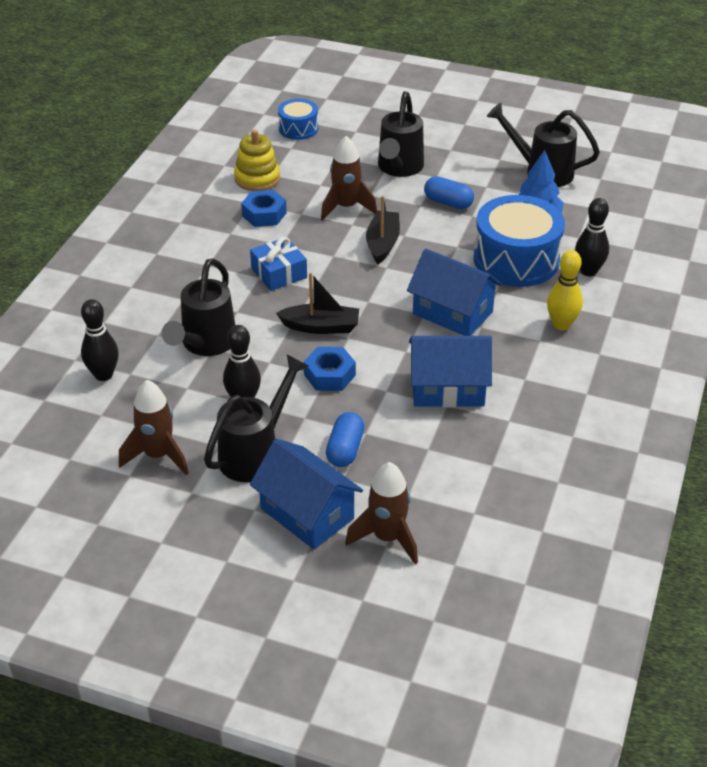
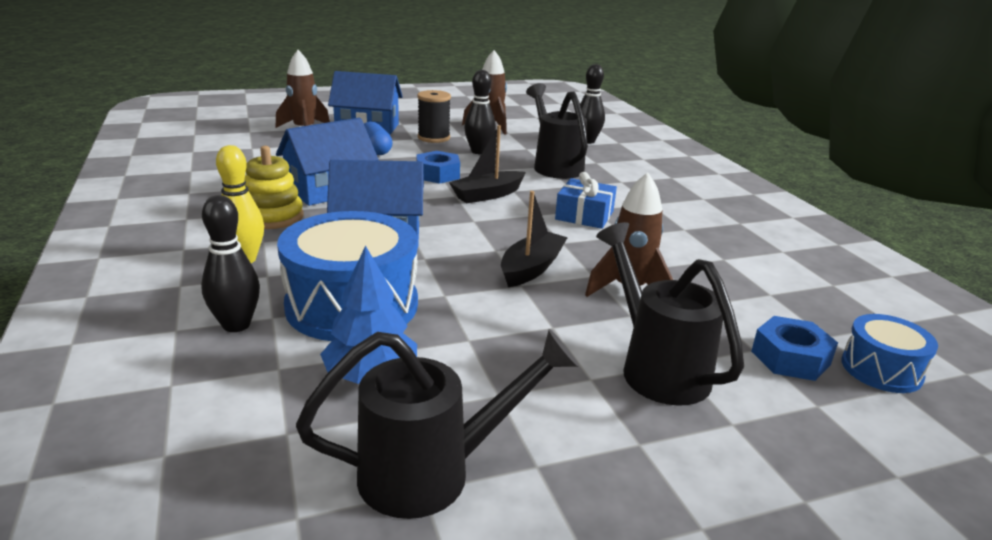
camera: 140 degrees right, 15 degrees down
black watering can [204,355,308,482] -> black spool [417,90,451,143]
yellow stacking toy [234,129,280,191] -> yellow stacking toy moved to [245,146,303,229]
blue nut [241,190,287,227] -> blue nut moved to [751,316,838,381]
black boat [366,196,400,264] -> black boat turned 120 degrees counterclockwise [501,191,568,287]
blue capsule [424,176,474,209] -> none

